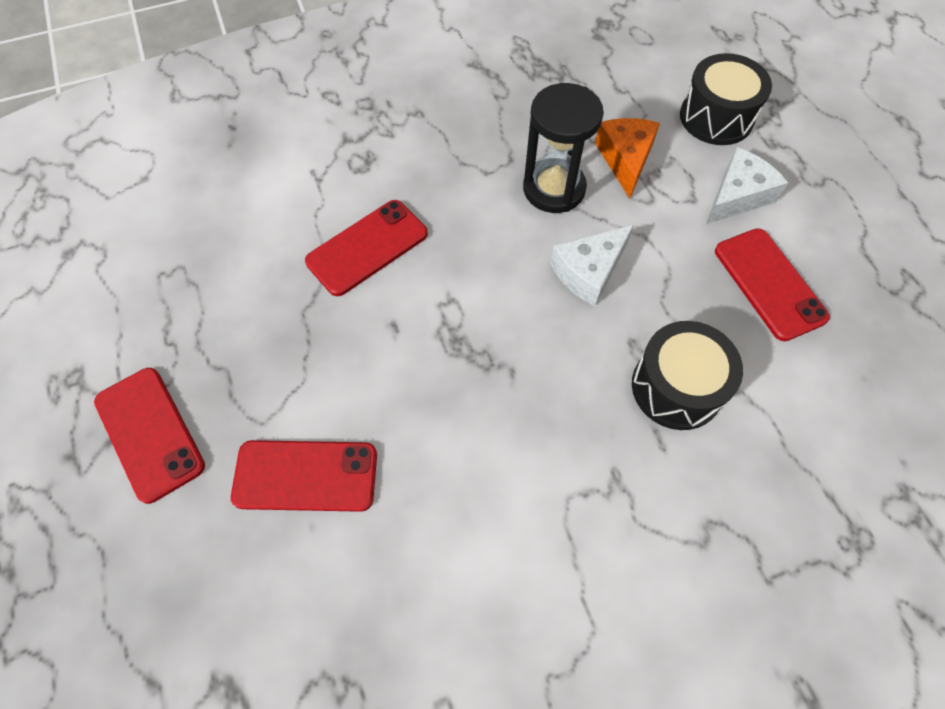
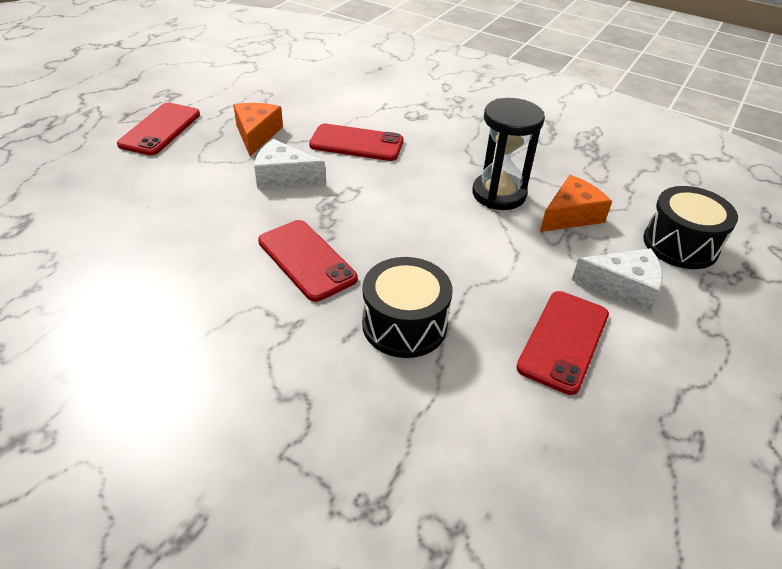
camera: 50 degrees right, 20 degrees down
red phone [231,440,377,512] -> red phone moved to [258,220,358,302]
white cheese [550,225,634,306] -> white cheese moved to [254,139,326,188]
none -> orange cheese [233,103,283,156]

